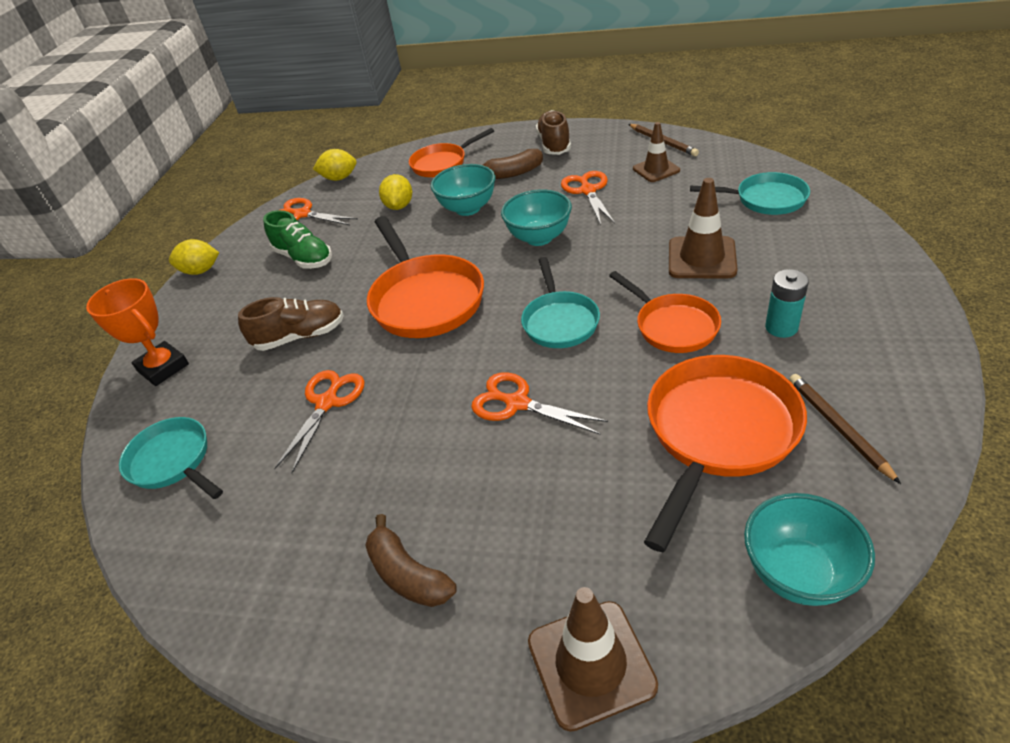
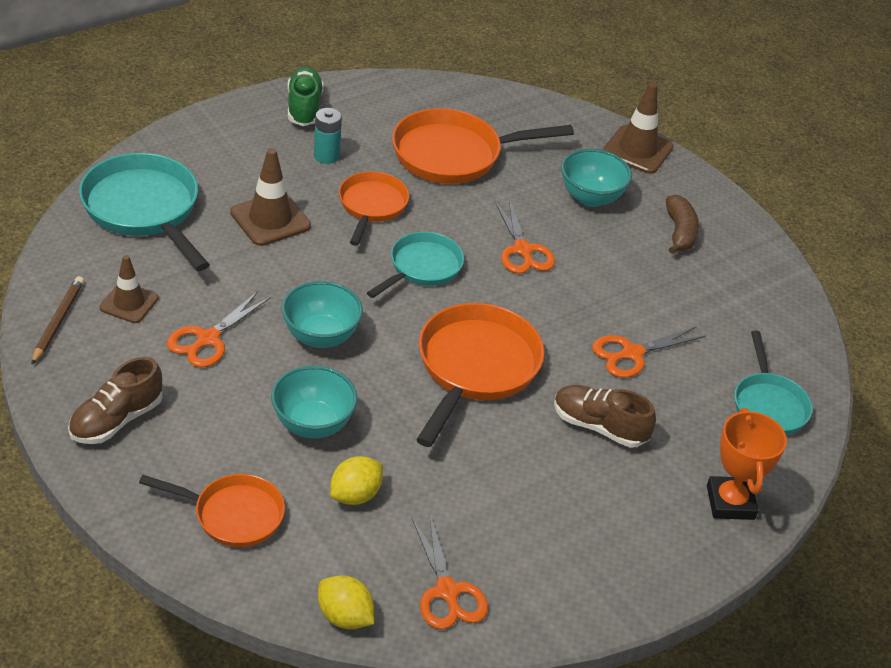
camera: 145 degrees left, 0 degrees up
yellow lemon [169,239,219,275] -> none
green shoe [263,210,332,269] -> green shoe moved to [287,67,324,126]
brown banana [483,149,543,179] -> none
turquoise pan [690,172,810,215] -> turquoise pan [79,153,210,271], size x1.61
turquoise bowl [744,493,875,606] -> turquoise bowl moved to [561,149,632,207]
brown pencil [789,374,901,484] -> none

